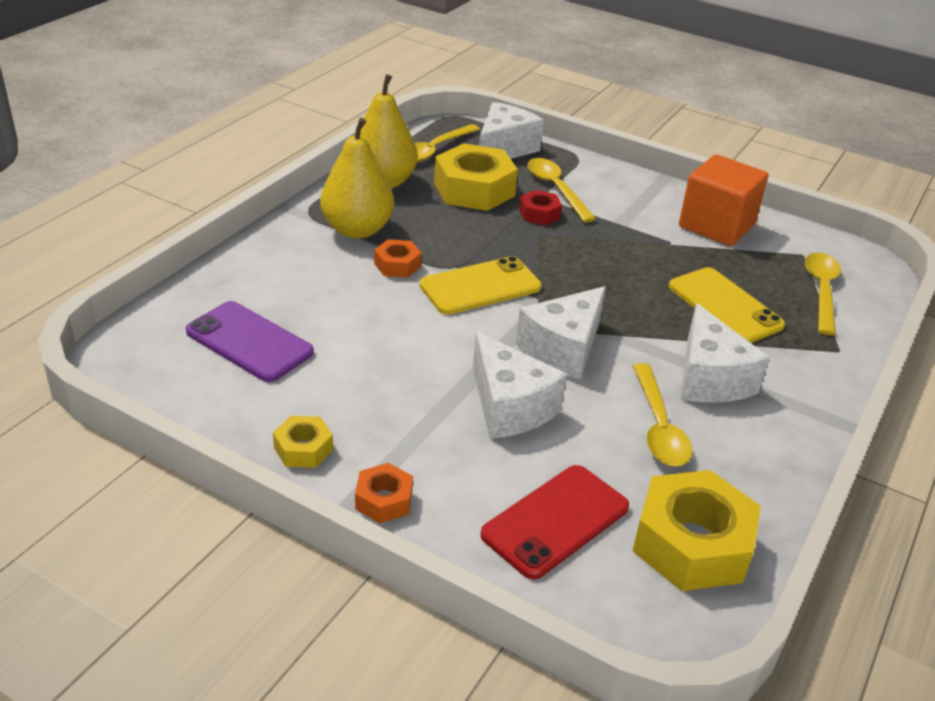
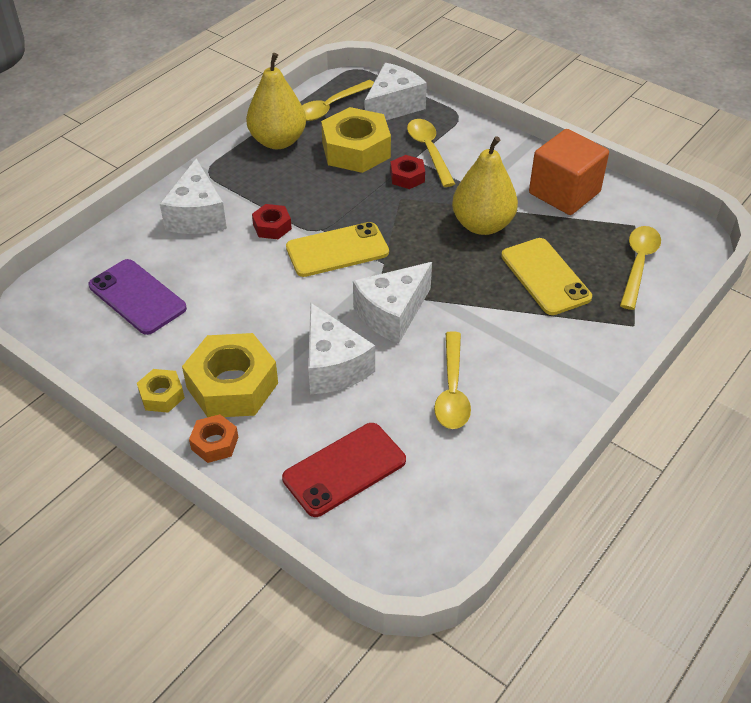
camera: 10 degrees right, 10 degrees up
yellow pear [320,118,394,239] -> yellow pear moved to [452,136,518,235]
orange nut [374,239,422,278] -> red nut [252,204,292,239]
yellow nut [633,470,761,591] -> yellow nut moved to [182,333,278,417]
white cheese [681,303,770,403] -> white cheese moved to [160,159,227,234]

